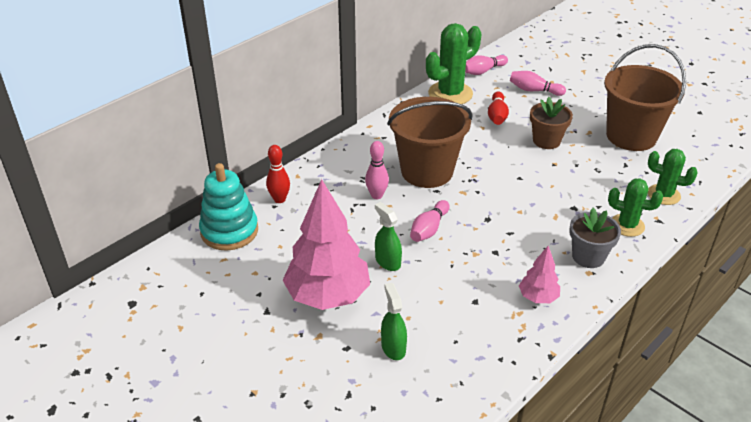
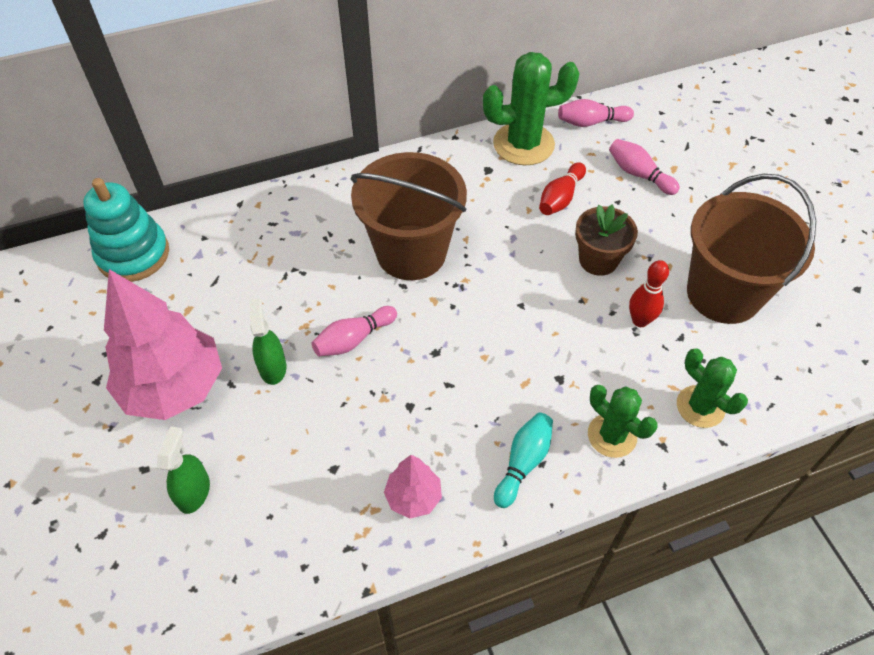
camera: 25 degrees right, 15 degrees up
red bowling pin [266,145,290,203] -> red bowling pin moved to [629,260,669,327]
pink bowling pin [365,141,389,199] -> none
grey flower pot [570,208,621,268] -> turquoise bowling pin [494,412,553,508]

